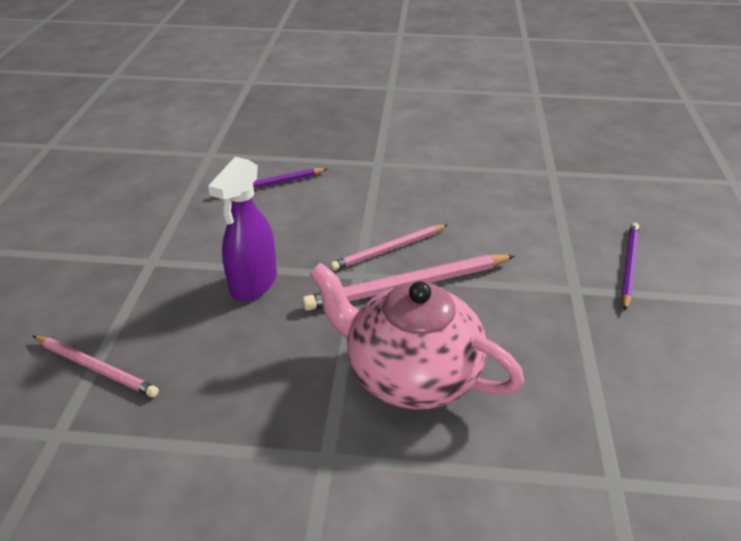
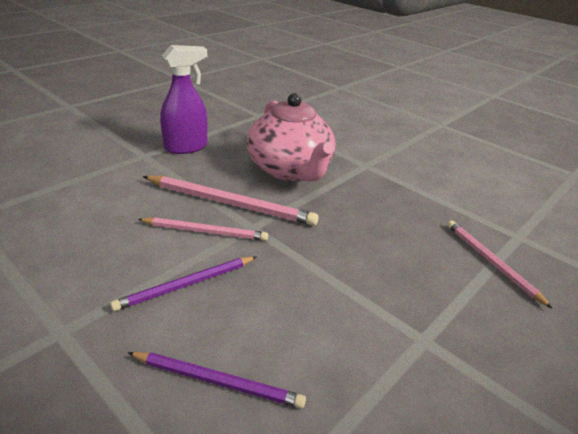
camera: 145 degrees left, 5 degrees down
purple spray bottle [208,157,277,301] -> purple spray bottle moved to [160,45,207,154]
purple pencil [621,223,639,310] -> purple pencil moved to [110,256,256,311]

